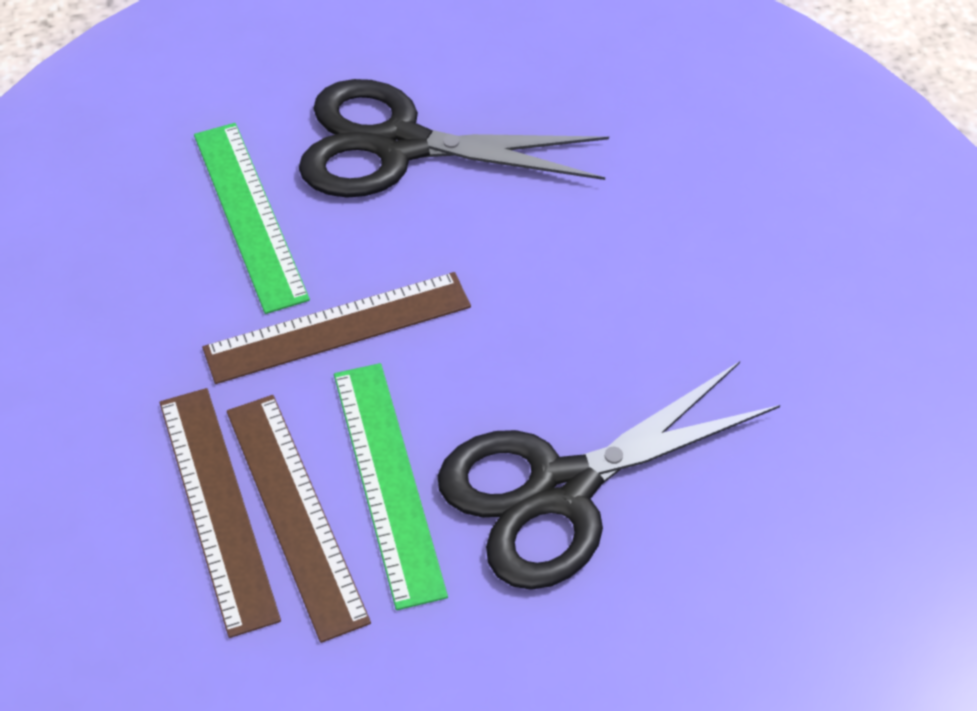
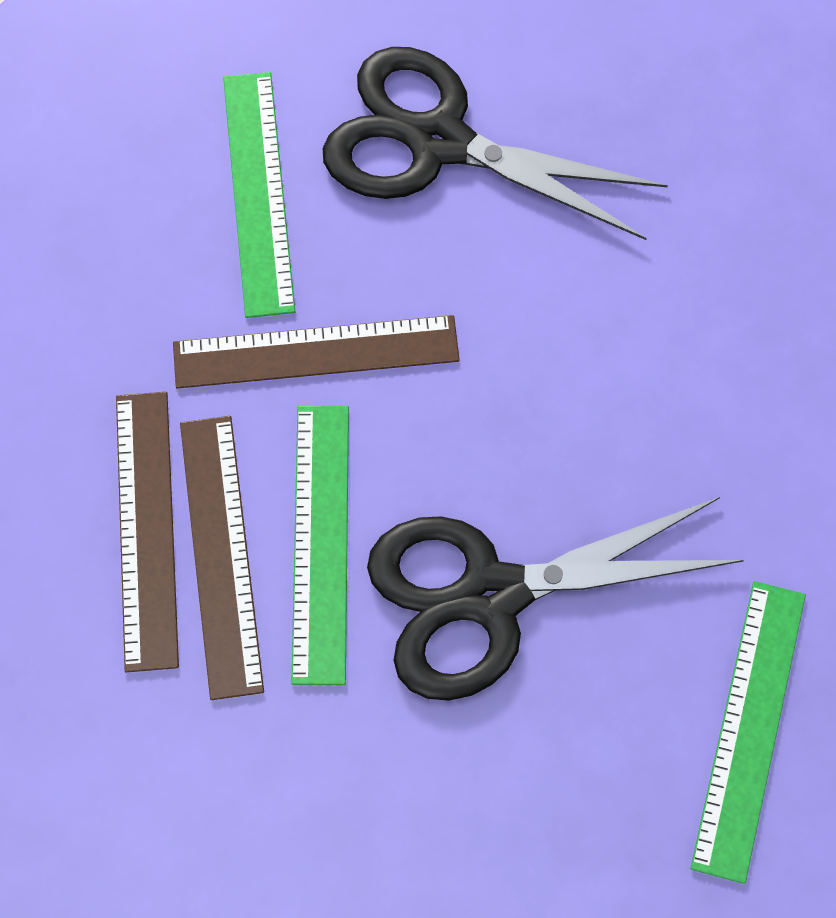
camera: 15 degrees right, 15 degrees up
none -> green ruler [691,581,806,884]

